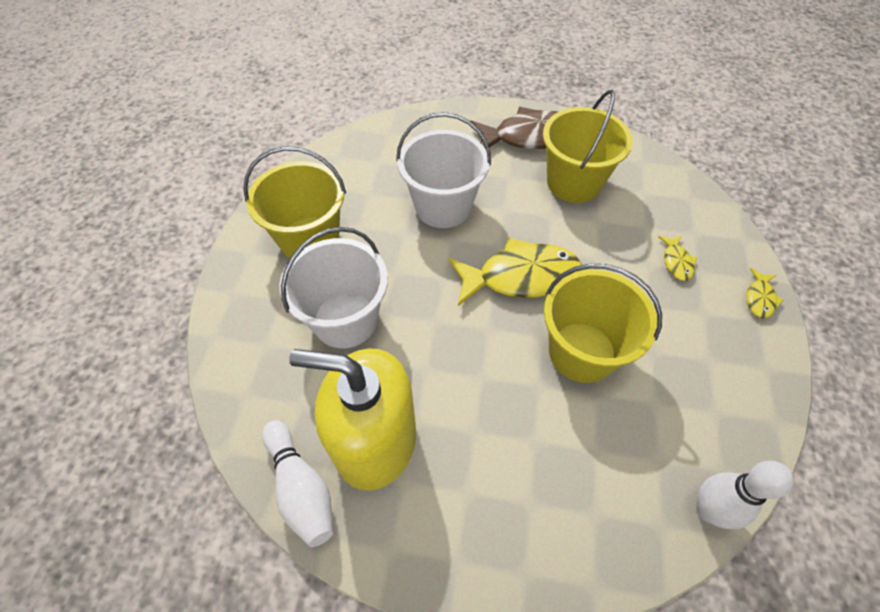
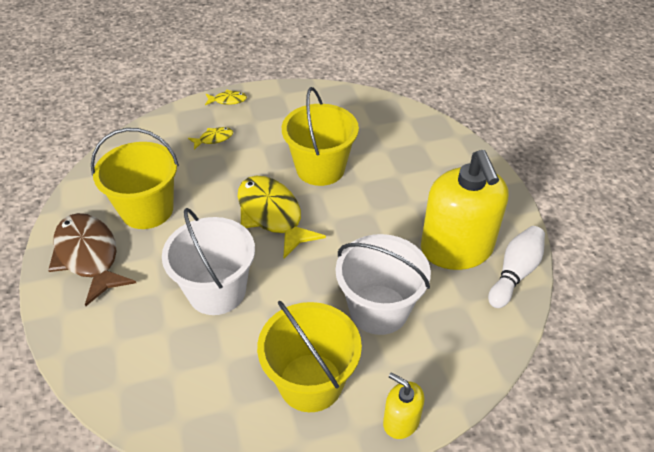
camera: 115 degrees left, 10 degrees down
white bowling pin [696,461,794,529] -> none
none -> yellow soap dispenser [383,372,424,439]

